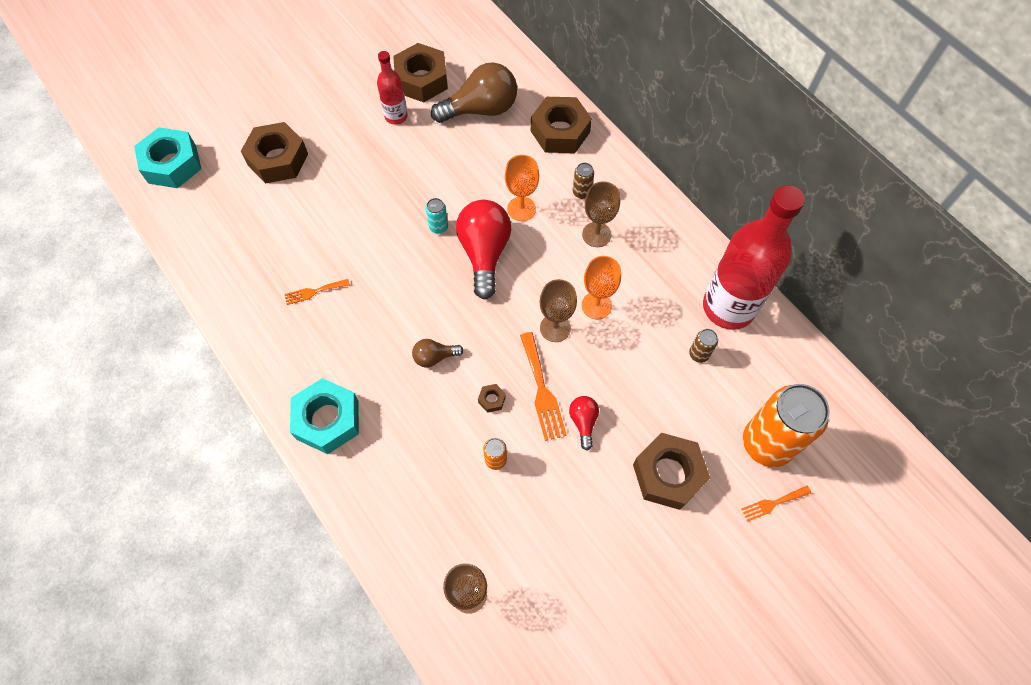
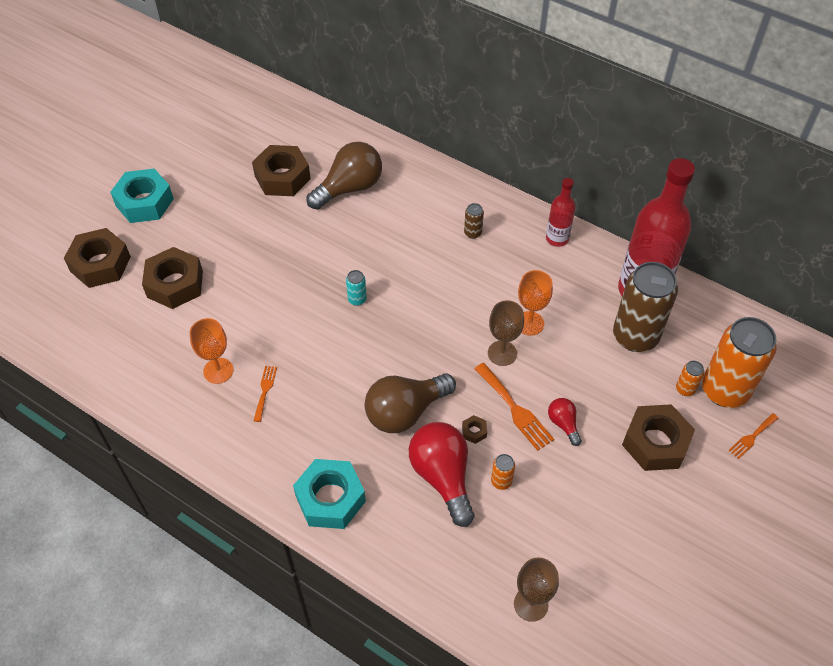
camera: 20 degrees left, 10 degrees down
turquoise nut [134,127,201,188] -> turquoise nut moved to [110,169,174,223]
orange fork [285,279,350,305] -> orange fork turned 135 degrees clockwise [254,366,277,422]
red bottle [377,51,408,125] -> red bottle moved to [546,178,576,247]
brown light bulb [412,339,464,368] -> brown light bulb [365,373,456,433], size x2.03
red light bulb [456,200,511,300] -> red light bulb moved to [409,422,474,527]
orange goblet [505,155,539,221] -> orange goblet moved to [190,318,233,384]
brown nut [531,97,592,153] -> brown nut moved to [64,228,131,288]
brown goblet [582,181,620,247] -> none
brown can [689,329,718,363] -> brown can [613,262,678,352], size x2.44
none -> orange can [676,361,704,396]

